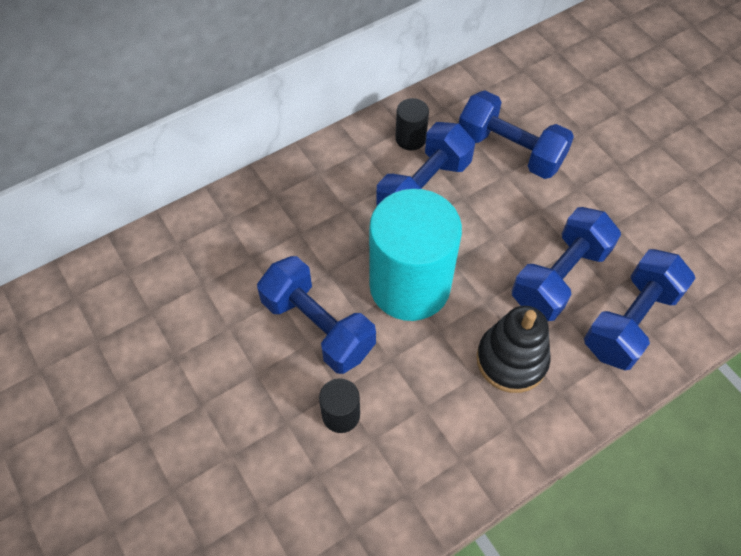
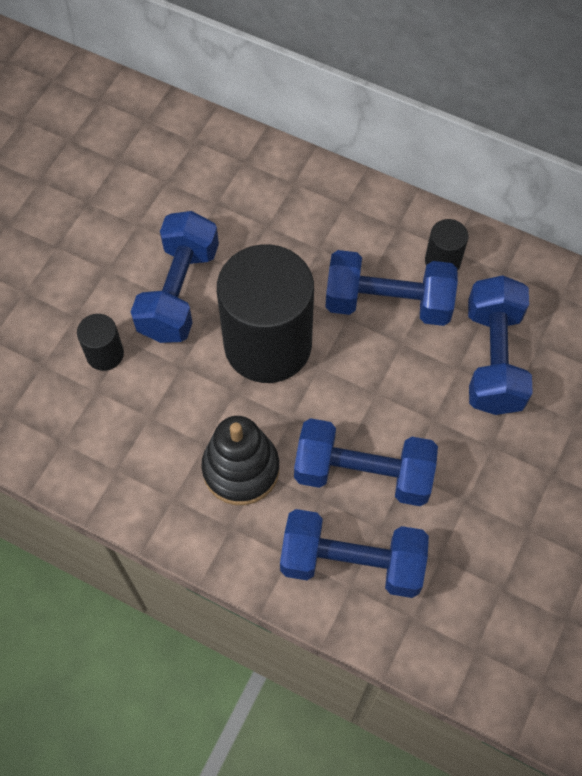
camera: 60 degrees right, 5 degrees up
turquoise cylinder [369,189,462,321] -> black cylinder [217,244,314,383]

